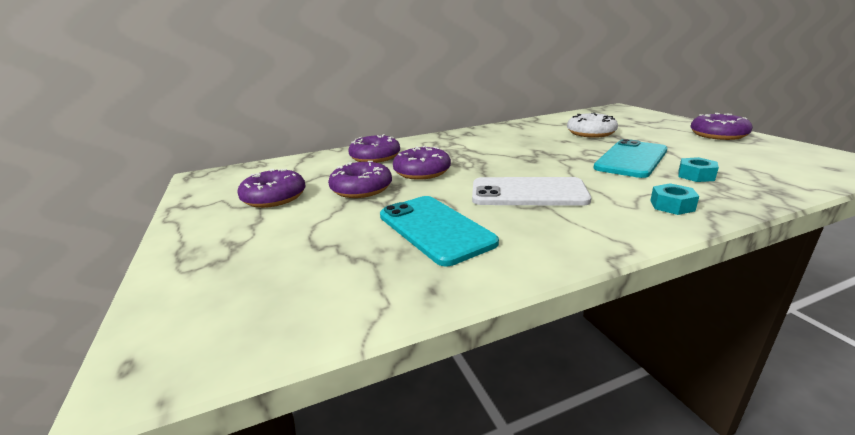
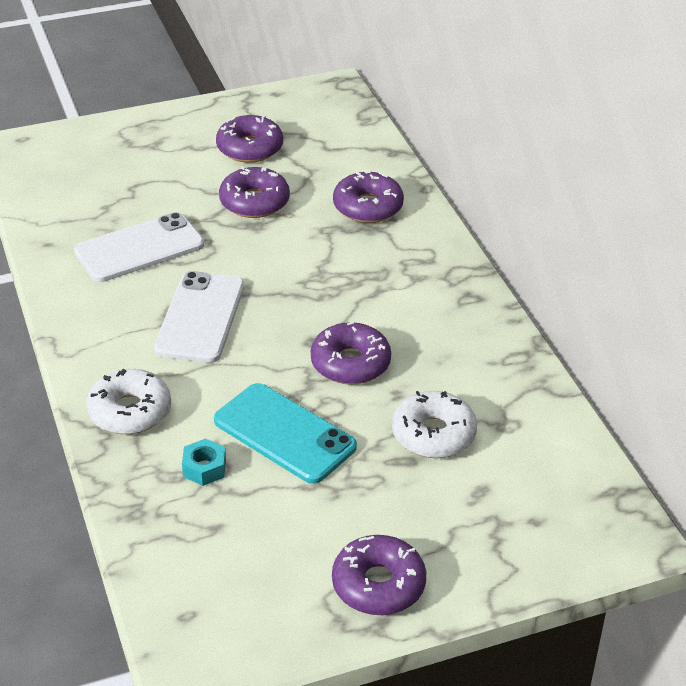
camera: 90 degrees right, 15 degrees up
turquoise phone [380,196,499,266] -> white phone [74,212,204,282]
purple donut [393,146,451,180] -> purple donut moved to [311,322,391,385]
turquoise nut [650,183,699,215] -> white donut [86,369,171,434]

